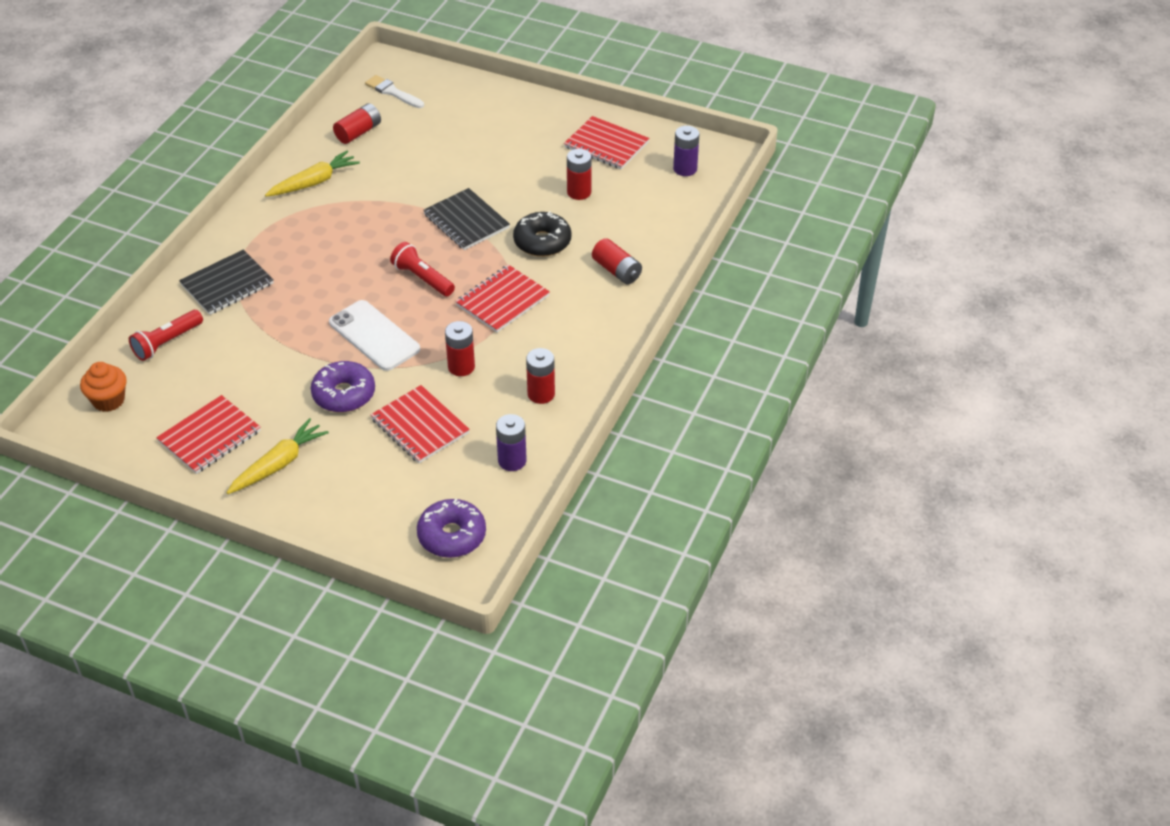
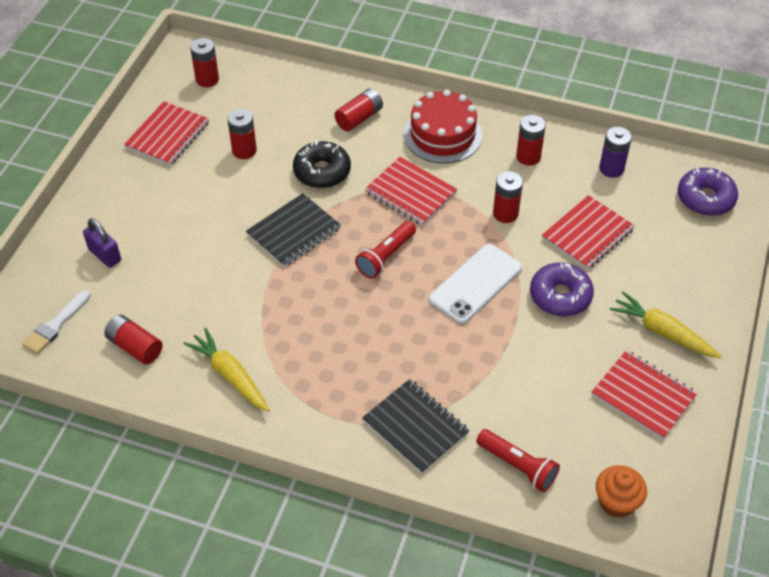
camera: 95 degrees left, 5 degrees up
purple battery [673,126,699,176] -> red battery [190,38,219,87]
none -> purple padlock [83,218,121,268]
none -> red cake [404,90,482,164]

